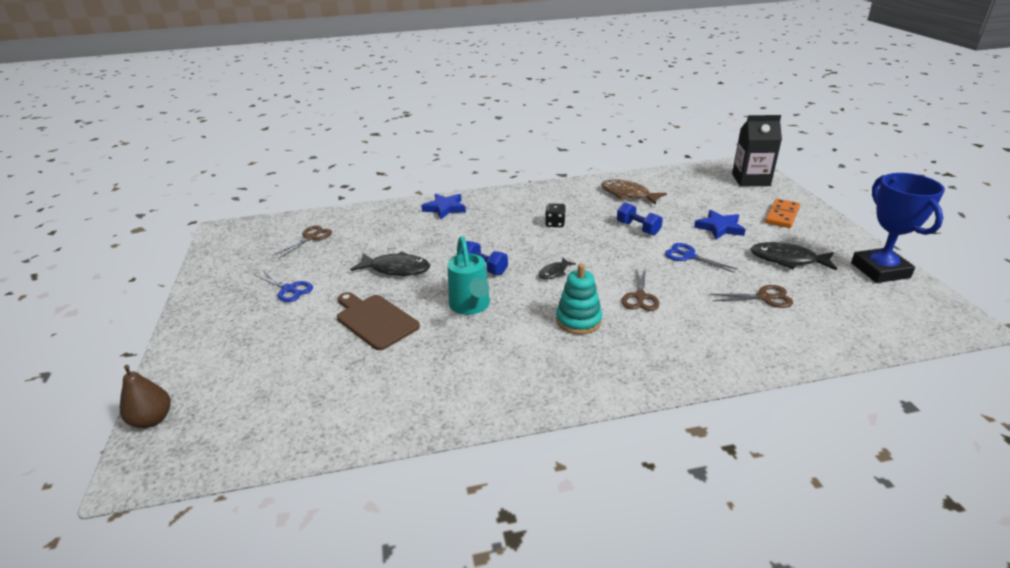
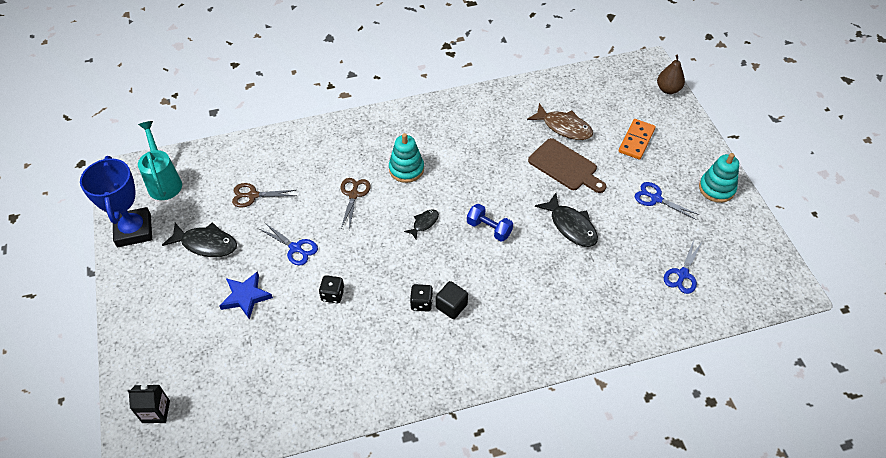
camera: 175 degrees right, 20 degrees up
brown scissors [272,226,332,259] -> blue scissors [664,240,703,294]
black fish [350,251,430,276] -> black fish turned 135 degrees counterclockwise [535,193,598,247]
blue star [421,194,466,219] -> none
turquoise watering can [447,236,490,315] -> turquoise watering can moved to [138,121,182,200]
brown fish [601,179,667,205] -> brown fish moved to [527,103,593,140]
blue dumbbell [617,202,663,235] -> black dice [319,275,345,303]
black carton [732,115,782,186] -> black carton [128,385,170,423], size x0.59
orange domino [765,199,800,228] -> orange domino moved to [619,119,656,160]
none -> black cube [436,281,468,319]
none -> turquoise stacking toy [699,153,739,203]

